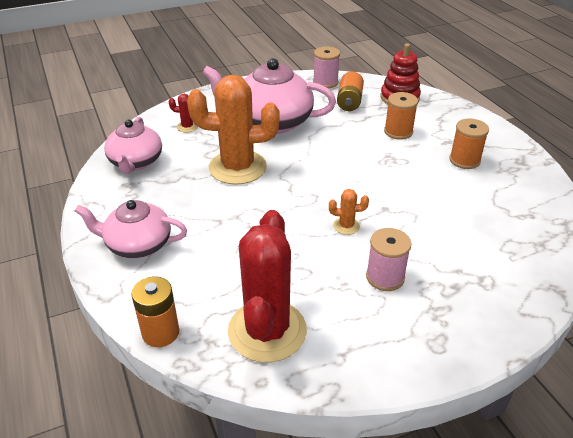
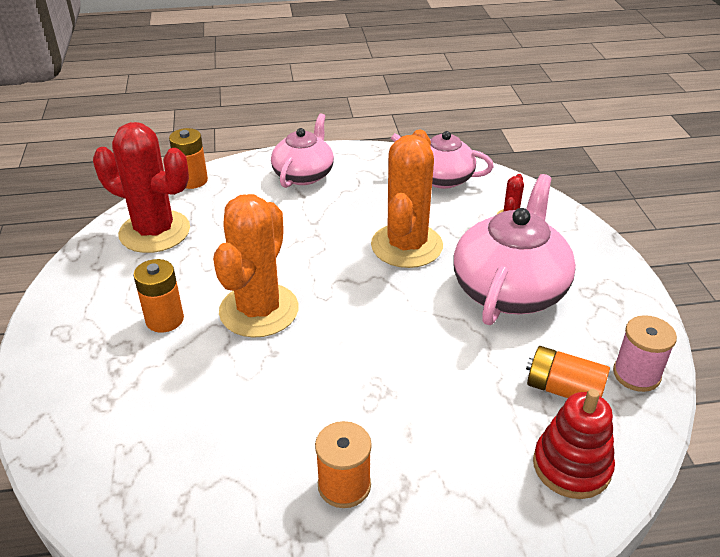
camera: 105 degrees right, 0 degrees up
orange cactus [329,189,369,235] -> orange cactus [213,194,299,338], size x2.48
pink spool [366,228,411,291] -> orange battery [134,259,184,333]
orange spool [384,92,418,140] -> none

